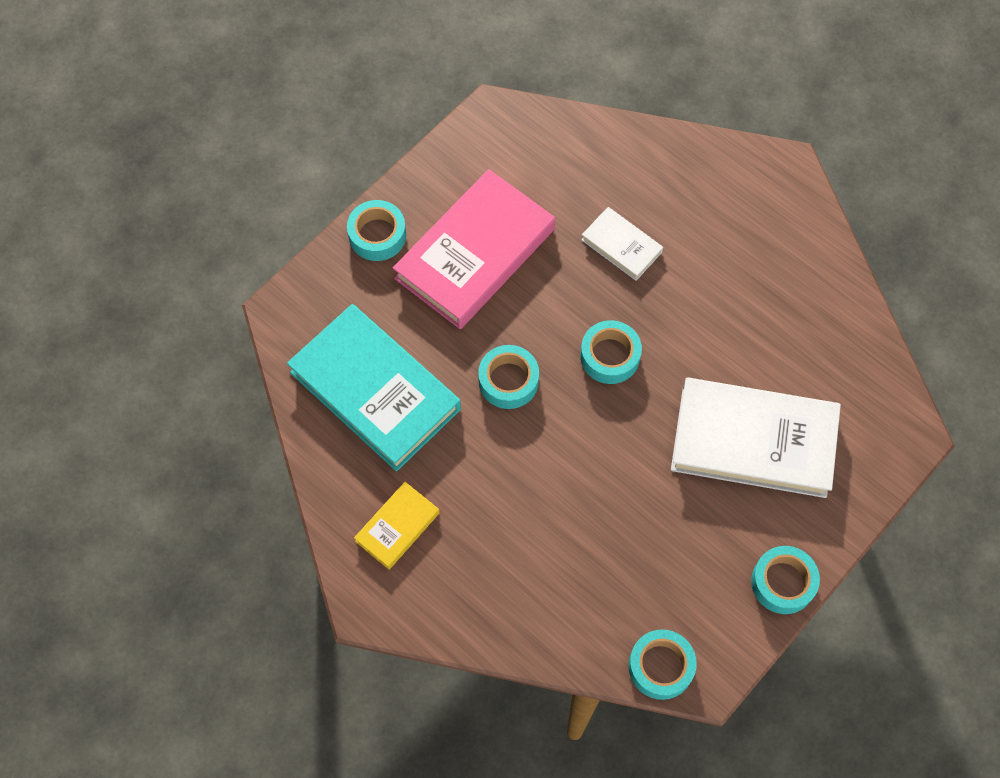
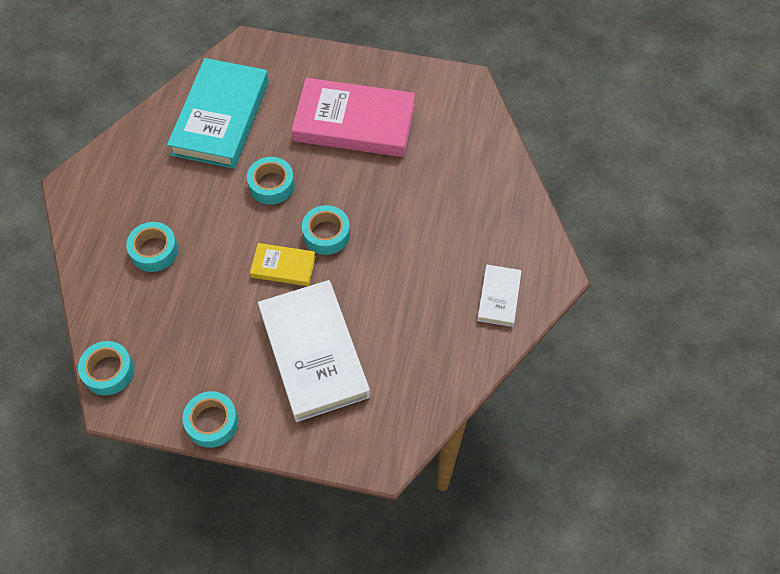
camera: 60 degrees right, 5 degrees down
turquoise tape [347,200,406,261] -> turquoise tape moved to [126,222,178,272]
yellow book [354,482,440,569] -> yellow book moved to [250,243,316,286]
white book [581,207,663,281] -> white book moved to [477,265,522,327]

